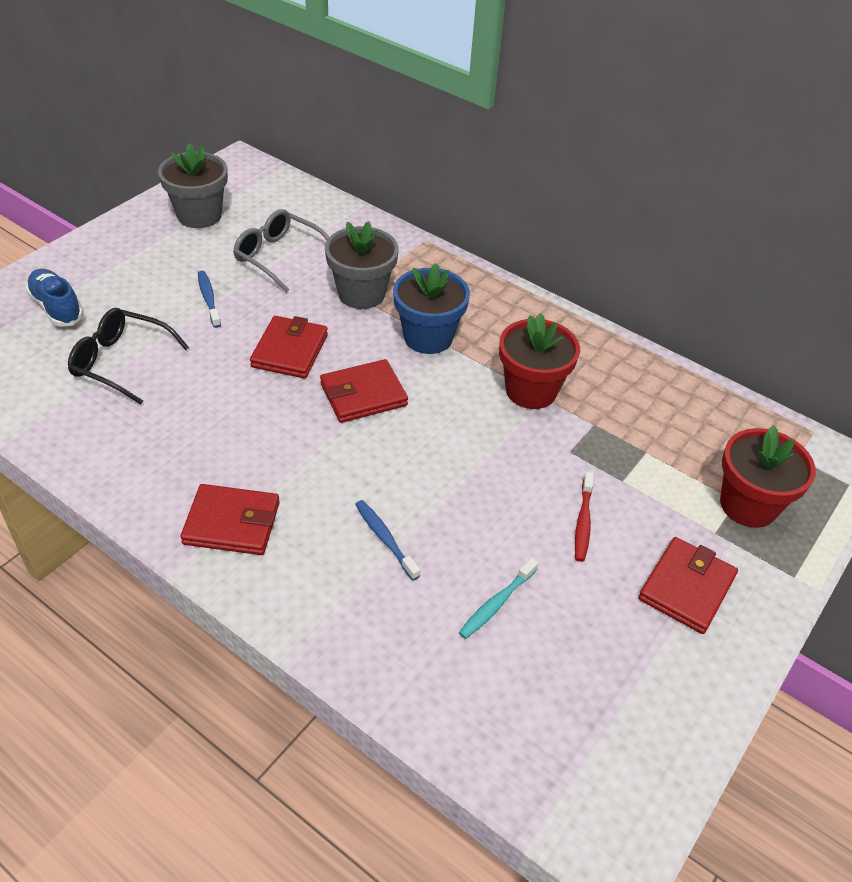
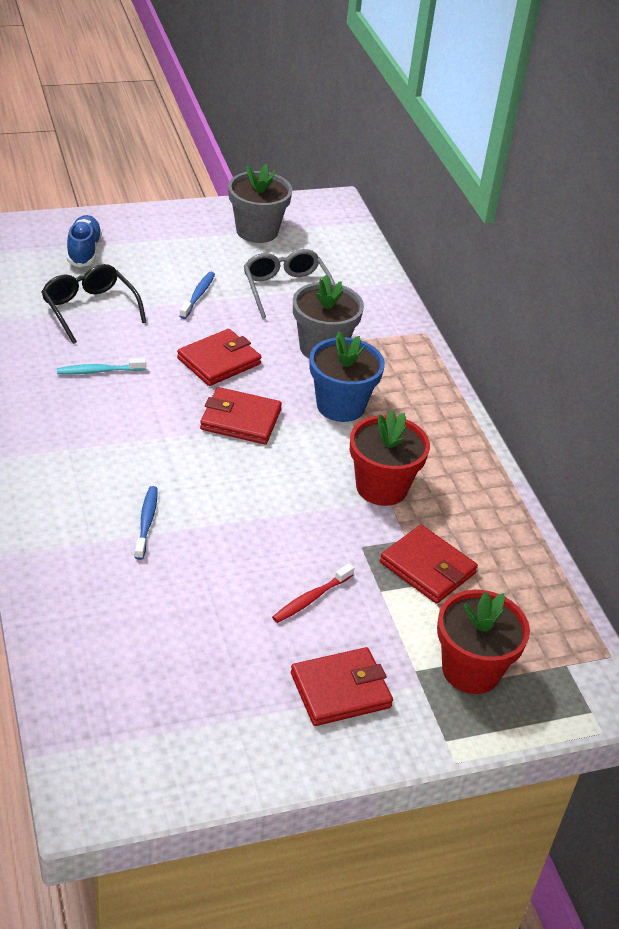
camera: 35 degrees right, 5 degrees down
red wallet [180,484,280,555] -> red wallet moved to [380,525,478,604]
turquoise toothbrush [458,558,538,639] -> turquoise toothbrush moved to [57,358,146,375]

